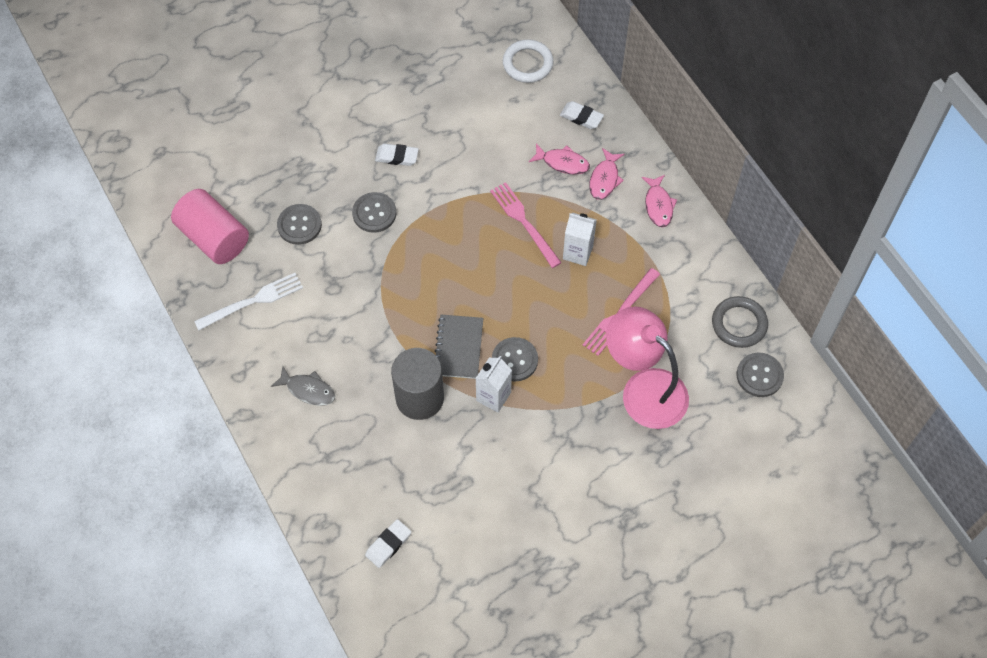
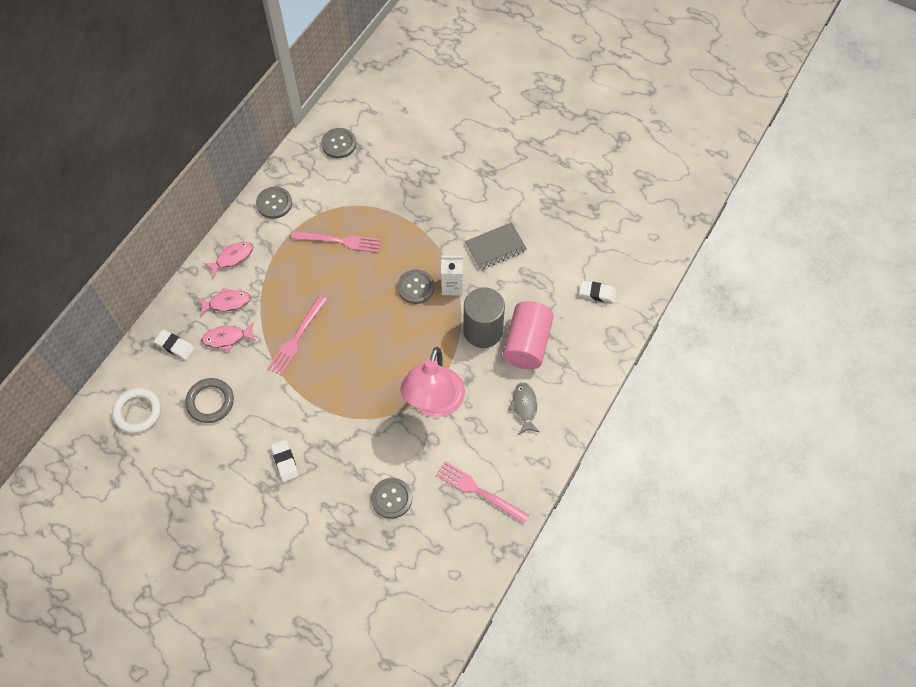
camera: 120 degrees left, 0 degrees up
pink cylinder [171,189,249,264] -> pink cylinder moved to [503,301,554,369]
white fork [194,273,303,330] -> pink fork [436,461,529,524]
grey button [352,192,396,233] -> grey button moved to [256,186,292,219]
grey notebook [435,315,484,379] -> grey notebook moved to [465,222,527,269]
pink fish [529,143,590,175] -> pink fish turned 90 degrees counterclockwise [201,323,256,351]
white eraser [560,101,604,129] -> white eraser turned 60 degrees counterclockwise [154,330,194,360]
white carton [563,213,597,266] -> none
pink lamp [606,306,689,429] -> pink lamp moved to [400,347,465,417]
grey ring [712,296,768,348] -> grey ring moved to [185,378,234,423]

